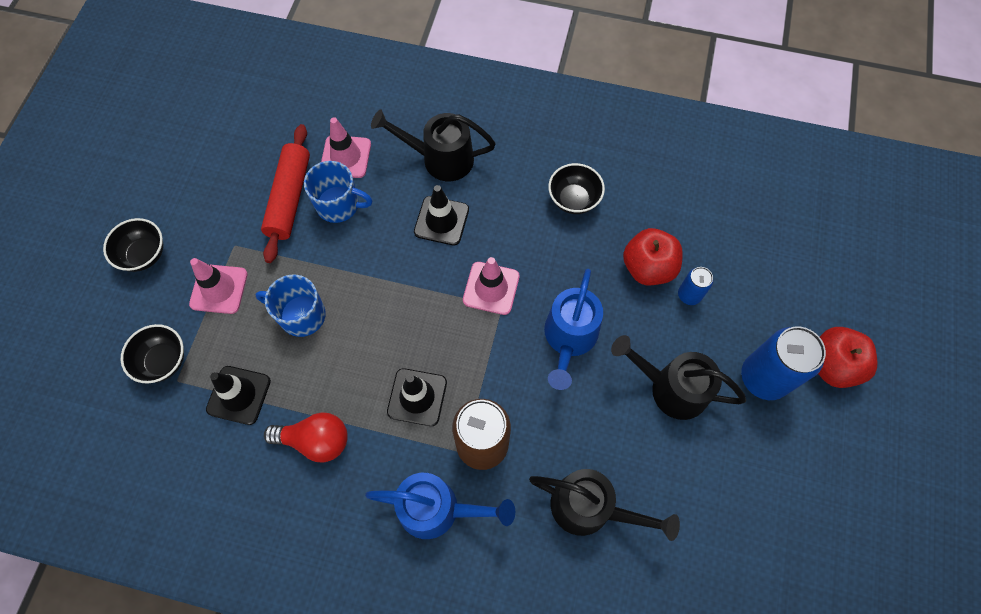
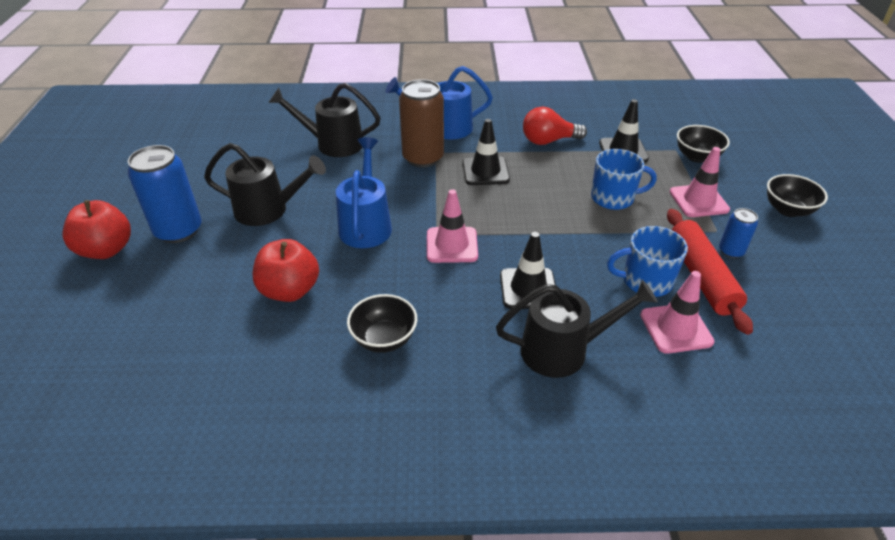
camera: 165 degrees right, 25 degrees down
blue can [678,267,713,305] -> blue can moved to [719,208,758,258]

